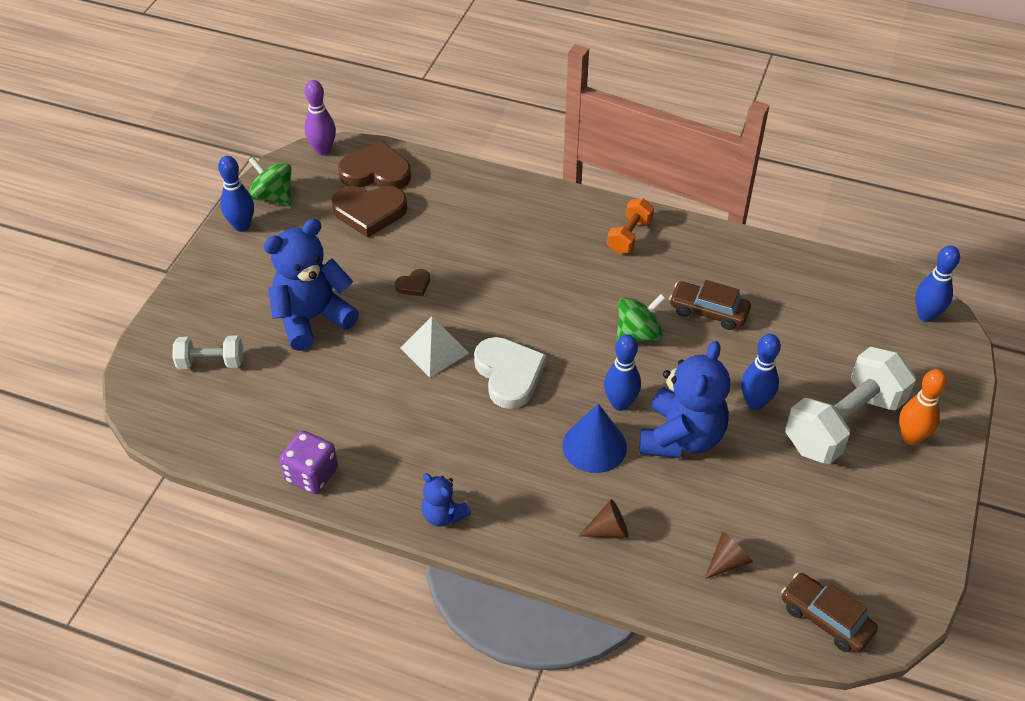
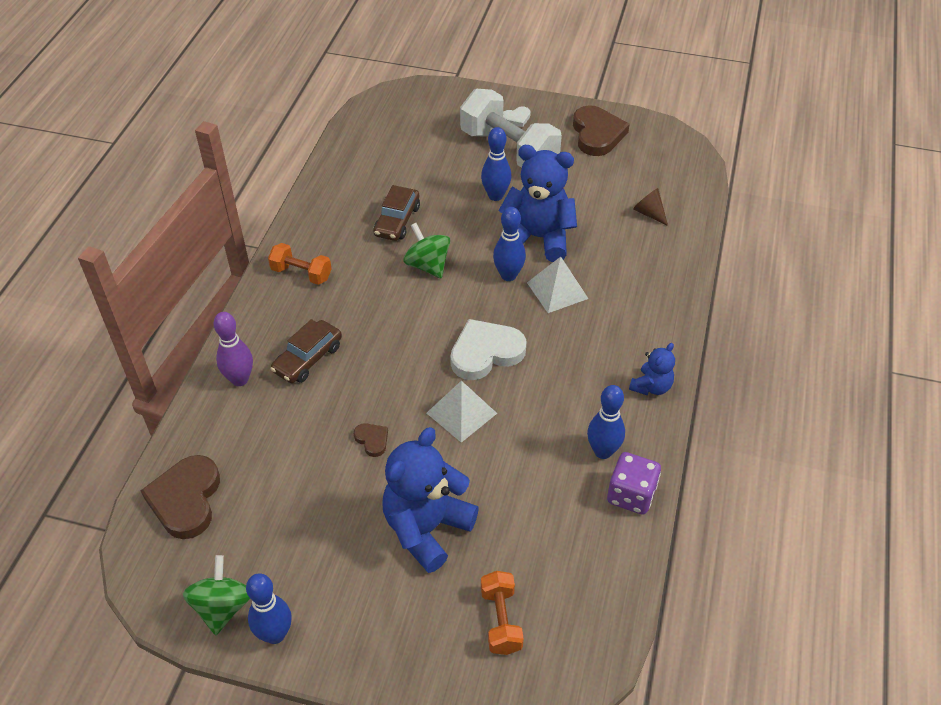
camera: 95 degrees left, 0 degrees up
white dumbbell [173,335,243,369] -> orange dumbbell [481,571,524,655]
green spinning top [249,156,291,206] -> green spinning top turned 150 degrees clockwise [183,555,250,635]
blue teddy bear [264,219,359,351] -> blue teddy bear turned 75 degrees clockwise [382,427,479,573]
purple bowling pin [304,80,336,155] -> purple bowling pin moved to [213,312,253,386]
brown heart [332,186,407,238] -> brown heart moved to [573,105,630,156]
blue cone [563,404,627,473] -> white pyramid [527,257,589,313]
brown cone [579,499,629,538] -> none
brown car [781,573,878,653] -> brown car moved to [270,319,342,383]
orange bowling pin [899,369,947,445] -> white heart [503,106,531,127]
blue bowling pin [915,245,960,322] -> blue bowling pin moved to [587,385,625,459]

